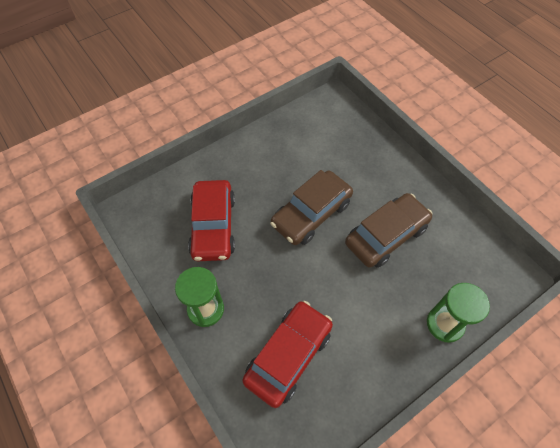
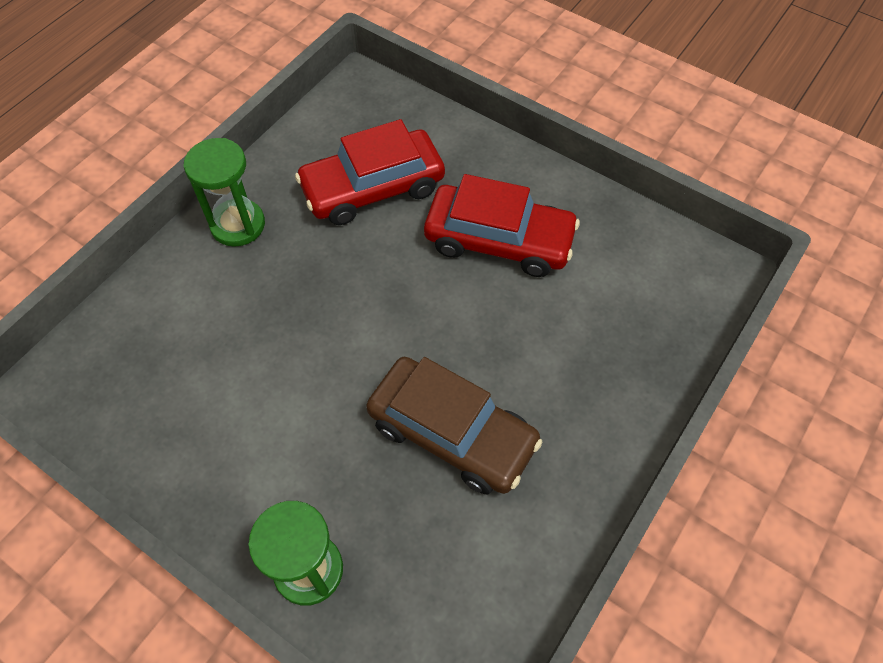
camera: 70 degrees right, 0 degrees up
red car [242,301,333,408] -> red car moved to [424,174,580,277]
brown car [270,170,353,245] -> none

